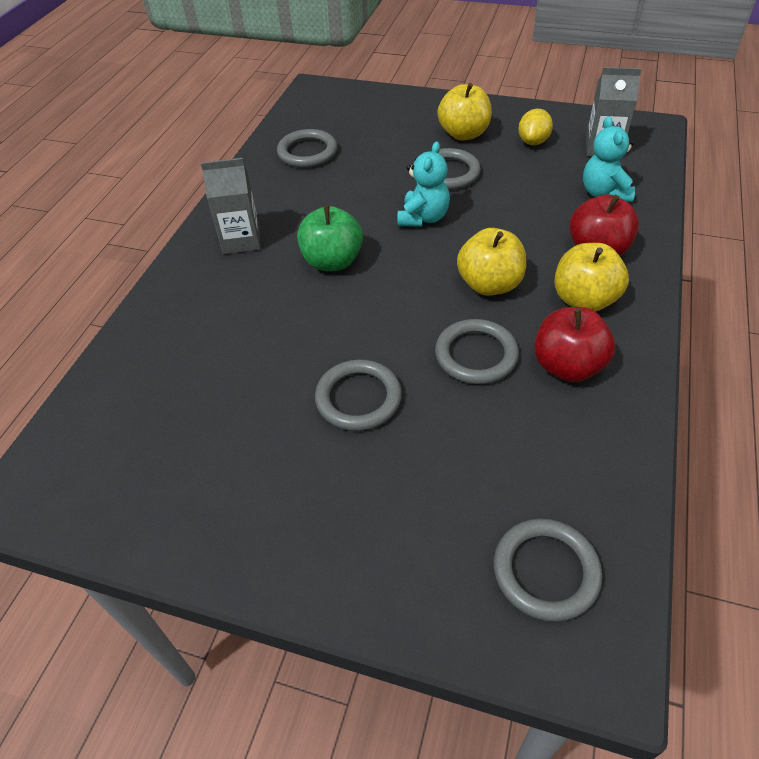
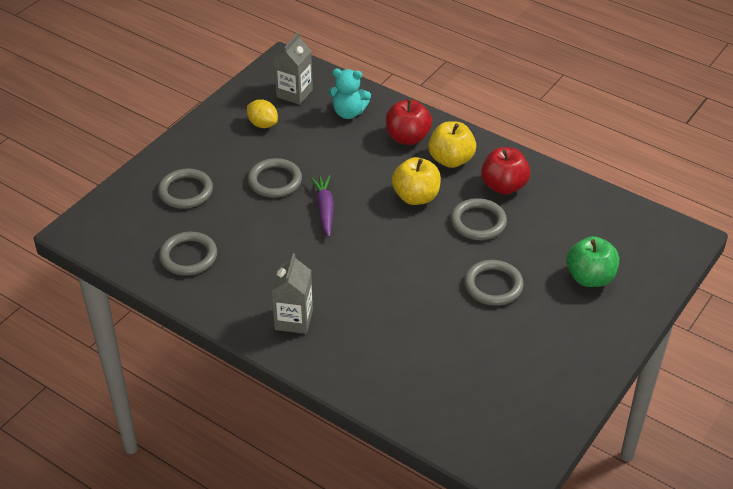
camera: 75 degrees left, 5 degrees down
green apple [297,205,363,271] -> green apple moved to [566,236,619,287]
turquoise teddy bear [398,141,450,227] -> purple carrot [310,175,334,237]
yellow apple [437,83,492,141] -> none
grey ring [494,518,602,622] -> grey ring moved to [158,168,213,209]

